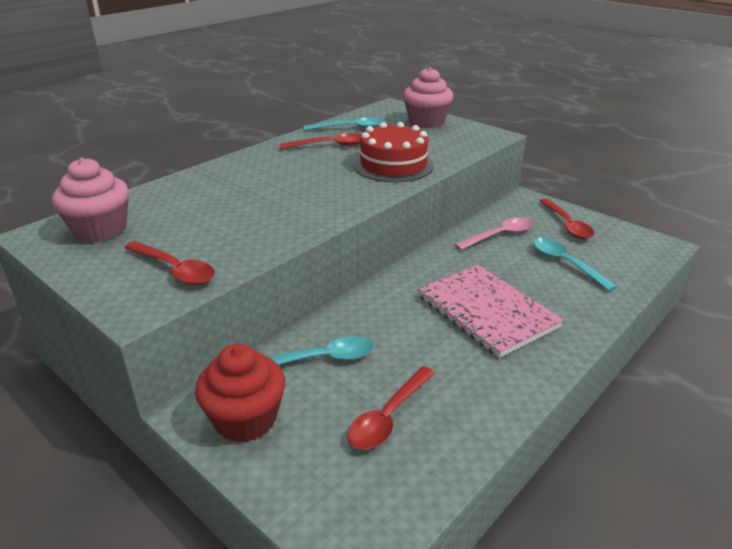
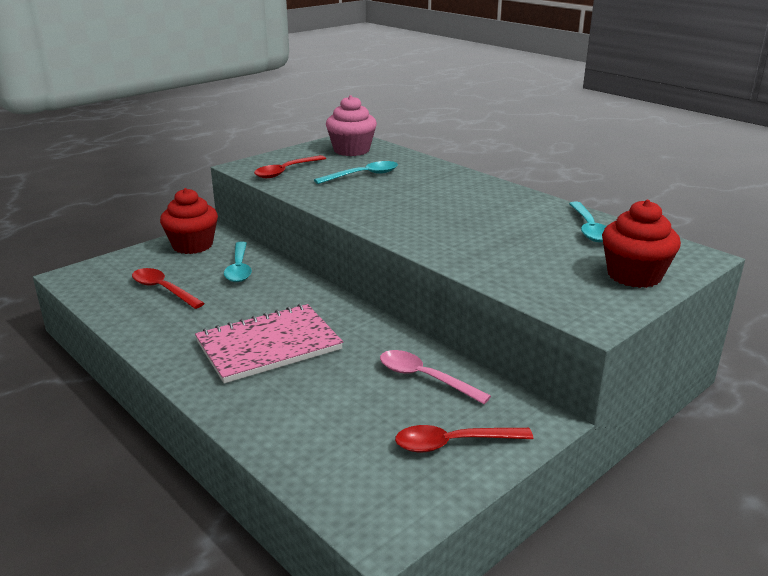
camera: 95 degrees right, 5 degrees down
red spoon [279,133,362,149] -> none
red cake [353,122,434,182] -> none
pink cupcake [403,67,453,128] -> red cupcake [602,200,681,288]
pink spoon [454,217,533,250] -> pink spoon turned 150 degrees clockwise [380,350,491,404]
turquoise spoon [533,238,617,291] -> turquoise spoon moved to [314,161,398,184]

